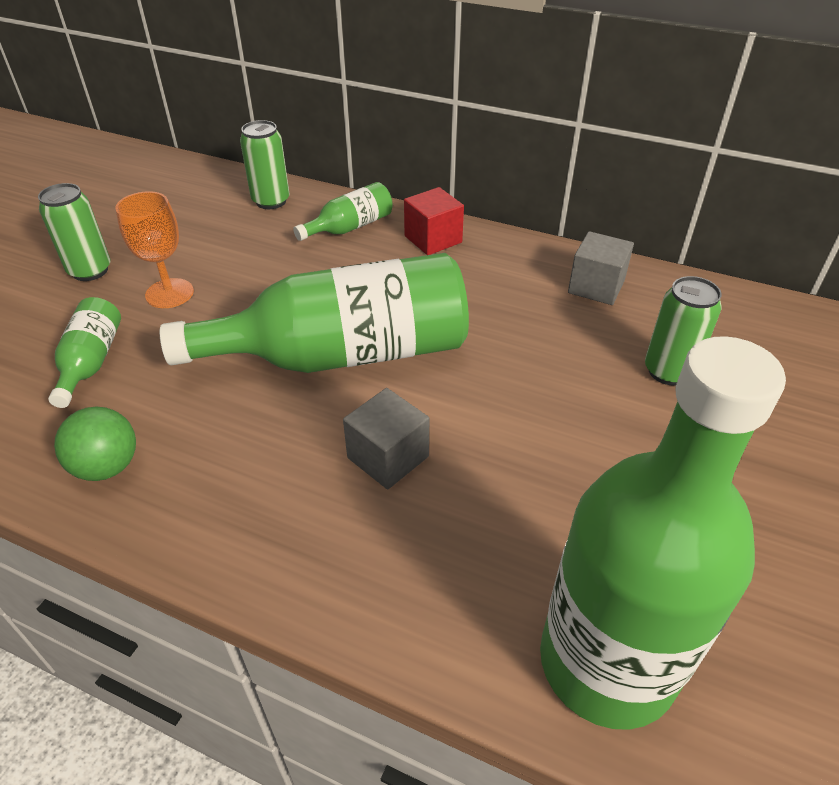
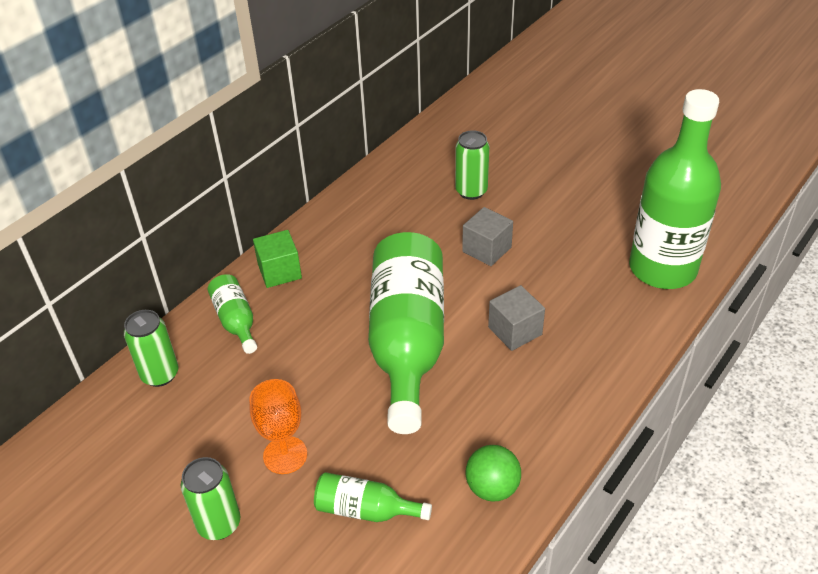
camera: 75 degrees left, 0 degrees up
red cube [404,187,464,255] -> green cube [253,230,302,288]
grey cube [568,231,634,305] -> grey cube moved to [462,207,513,266]

